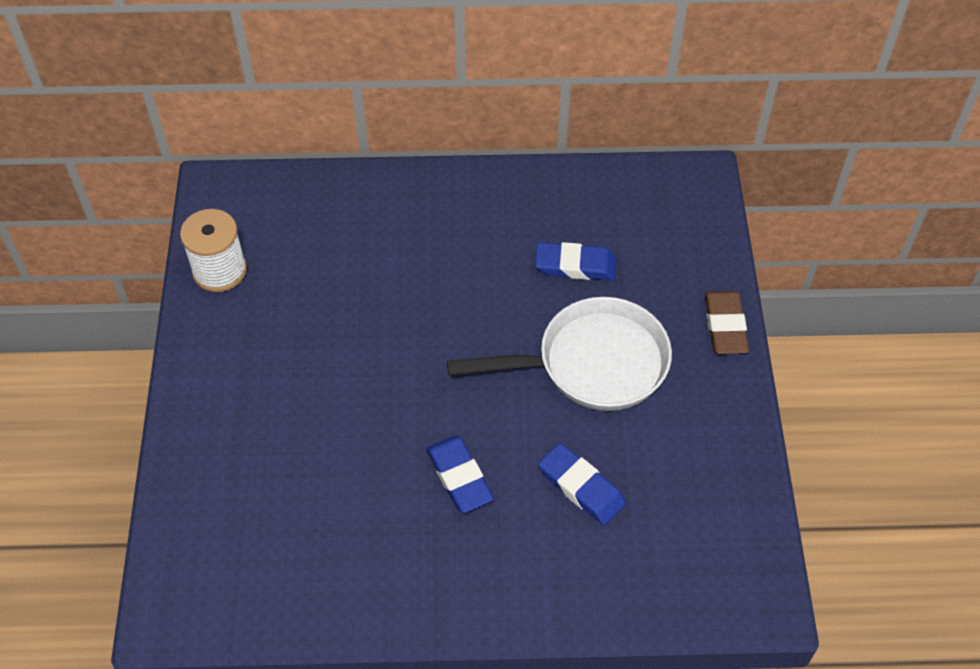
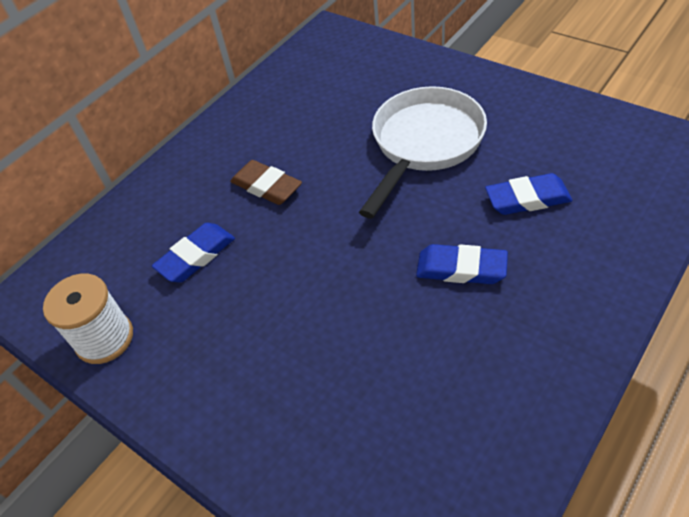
camera: 45 degrees left, 5 degrees down
blue eraser [535,242,617,280] -> blue eraser moved to [152,223,235,282]
brown eraser [705,291,749,354] -> brown eraser moved to [230,160,302,205]

